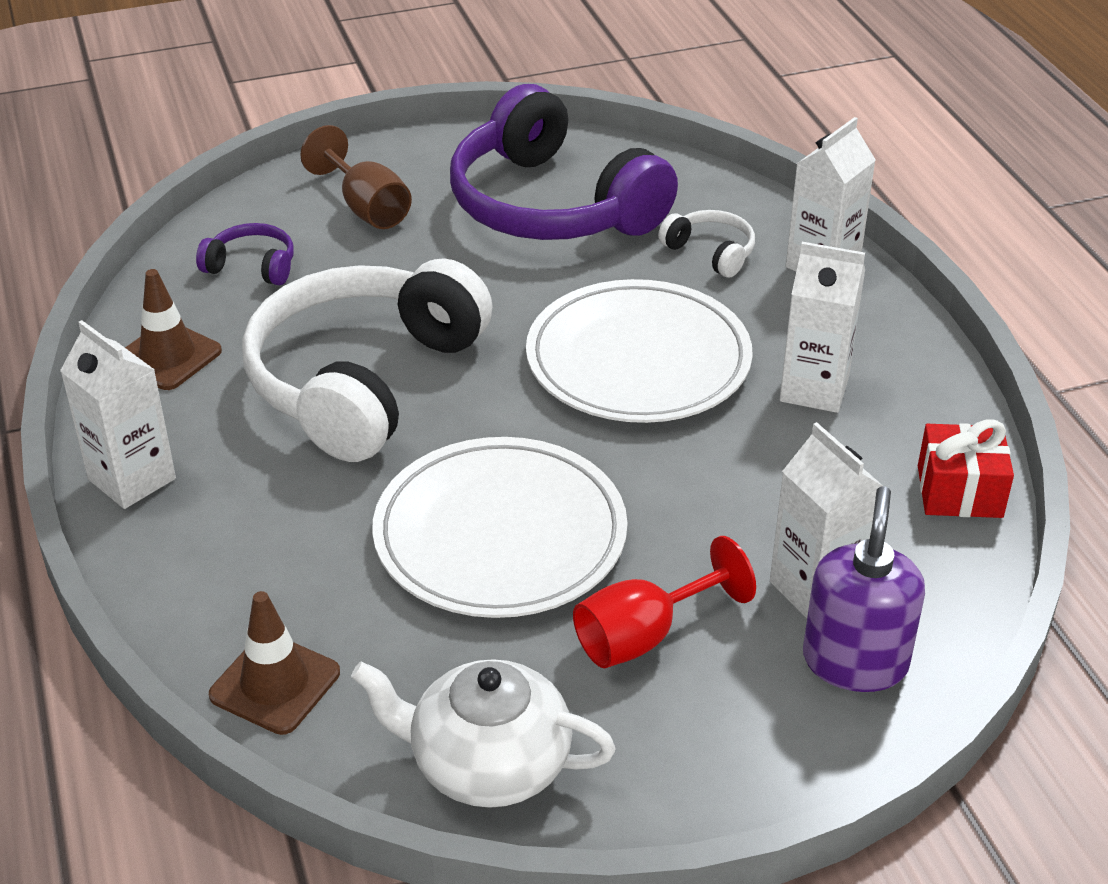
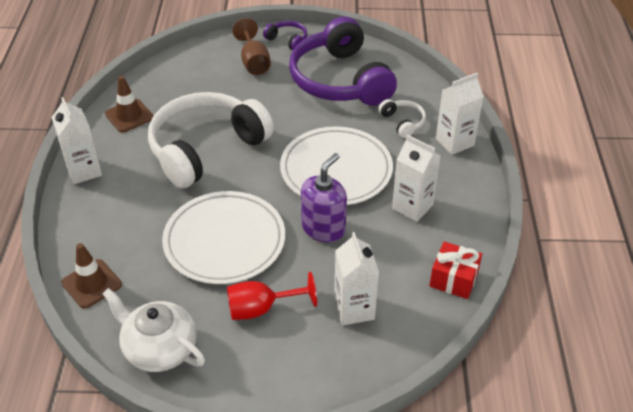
camera: 20 degrees right, 5 degrees up
purple headphones [196,223,294,285] -> purple headphones moved to [263,21,307,50]
purple soap dispenser [803,486,925,692] -> purple soap dispenser moved to [301,153,347,242]

